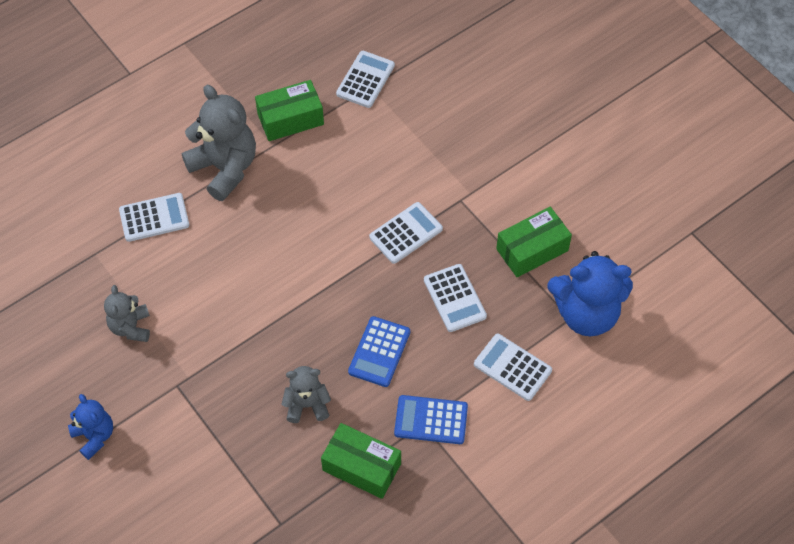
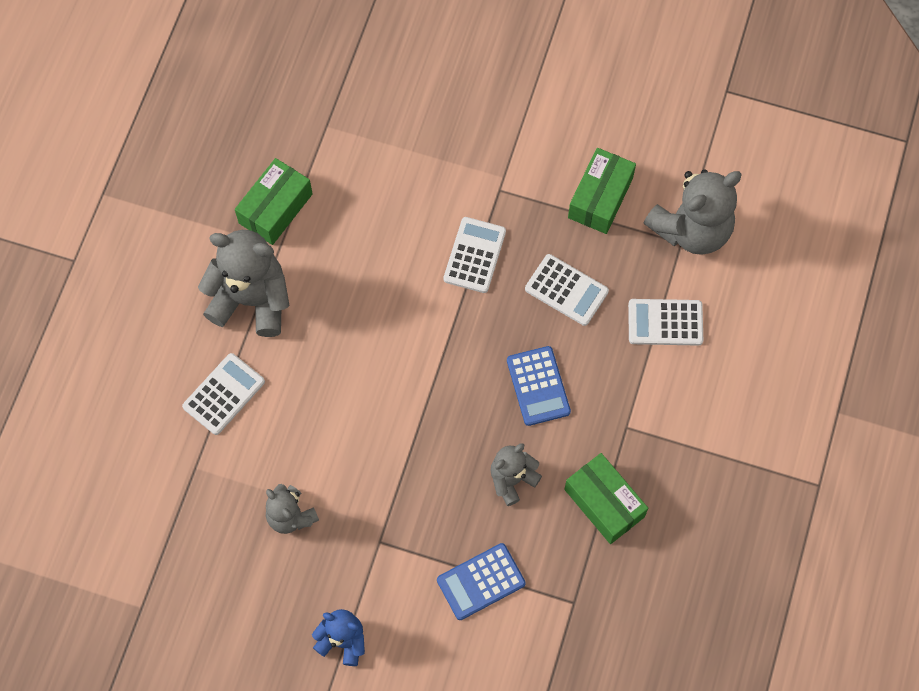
camera: 35 degrees left, 10 degrees up
green box [321,423,401,499] -> green box turned 60 degrees clockwise [564,453,648,544]
white calculator [336,51,395,108] -> none
blue calculator [394,395,468,444] -> blue calculator moved to [437,543,526,620]
blue teddy bear [548,251,633,336] -> grey teddy bear [644,170,742,255]

